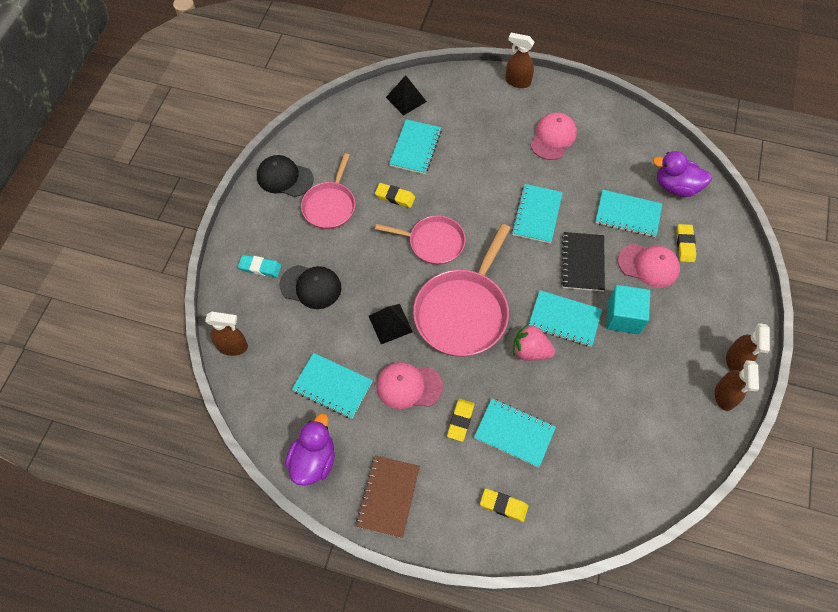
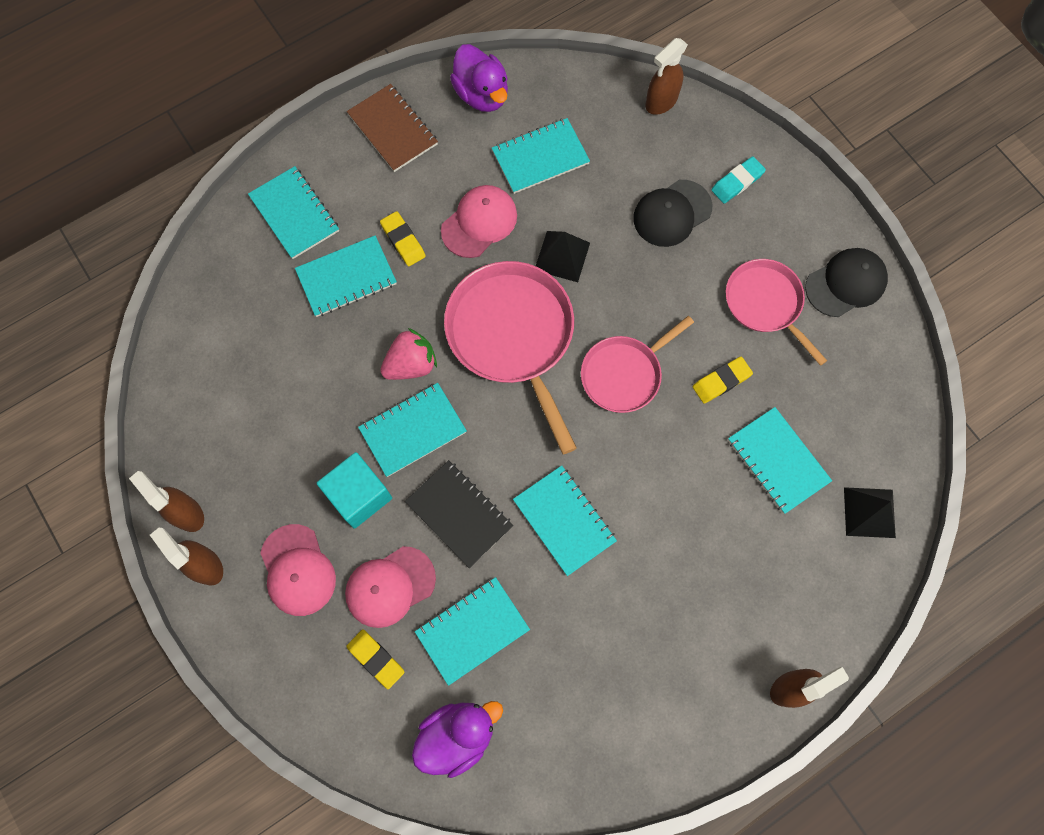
camera: 130 degrees right, 10 degrees up
yellow eraser [480,488,528,522] -> turquoise notebook [248,166,339,259]
pink cap [530,112,577,160] -> pink cap moved to [260,524,336,616]

